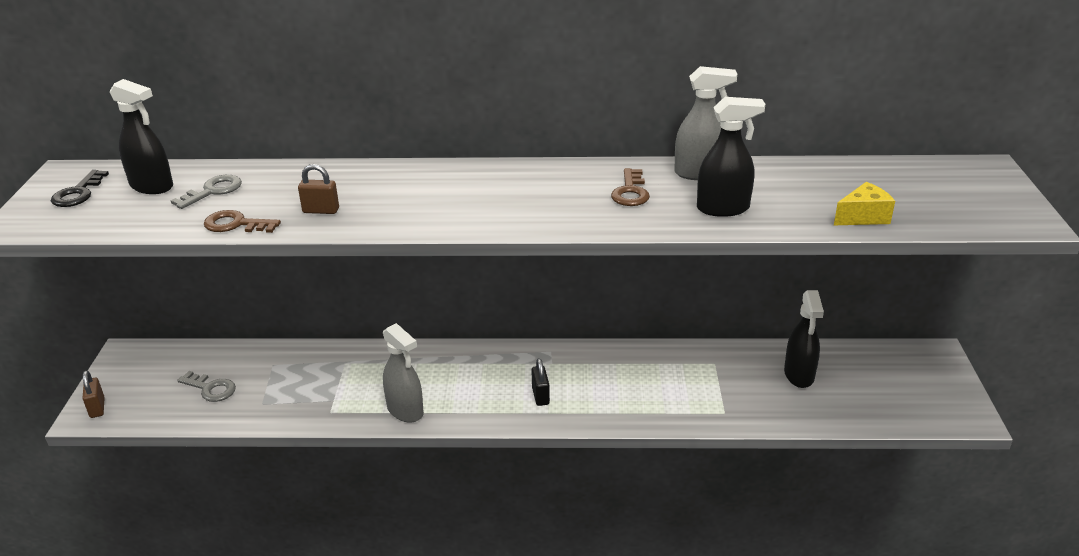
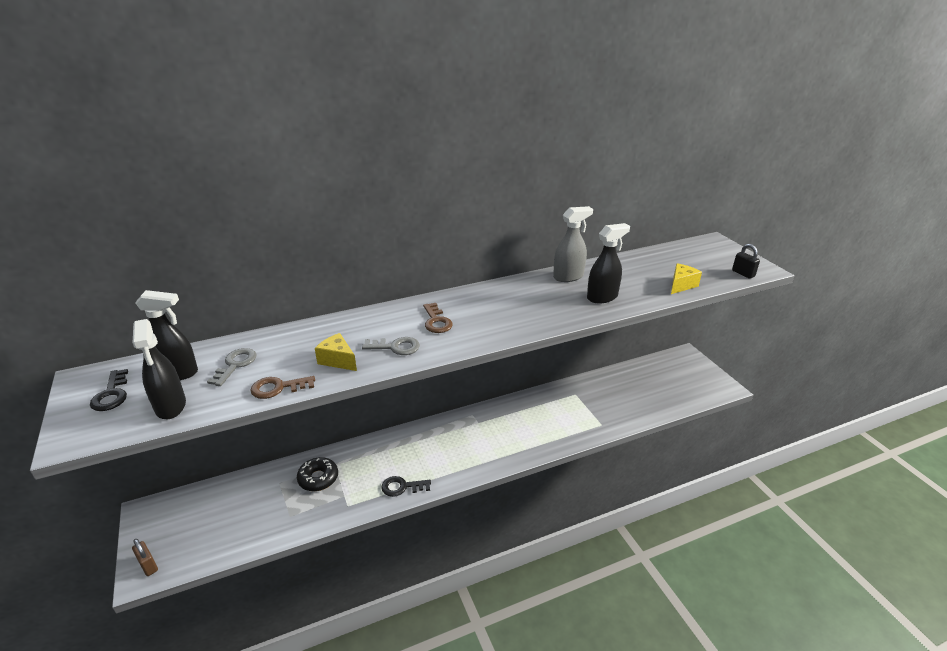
camera: 25 degrees left, 0 degrees up
grey key [177,371,236,402] -> grey key moved to [362,337,420,355]
brown padlock [298,164,339,214] -> yellow cheese [315,333,357,371]
grey spray bottle [383,323,424,422] -> black key [381,476,431,497]
black padlock [531,358,550,406] -> black padlock moved to [732,244,760,279]
brown key [611,168,650,206] -> brown key moved to [423,303,453,333]
black spray bottle [784,290,824,388] -> black spray bottle moved to [133,319,186,419]
none -> black donut [297,457,338,491]

